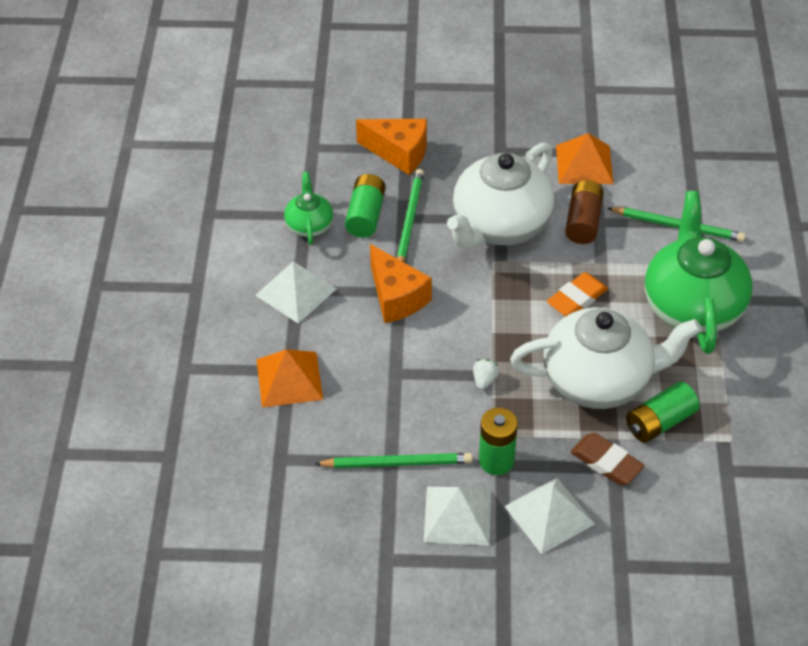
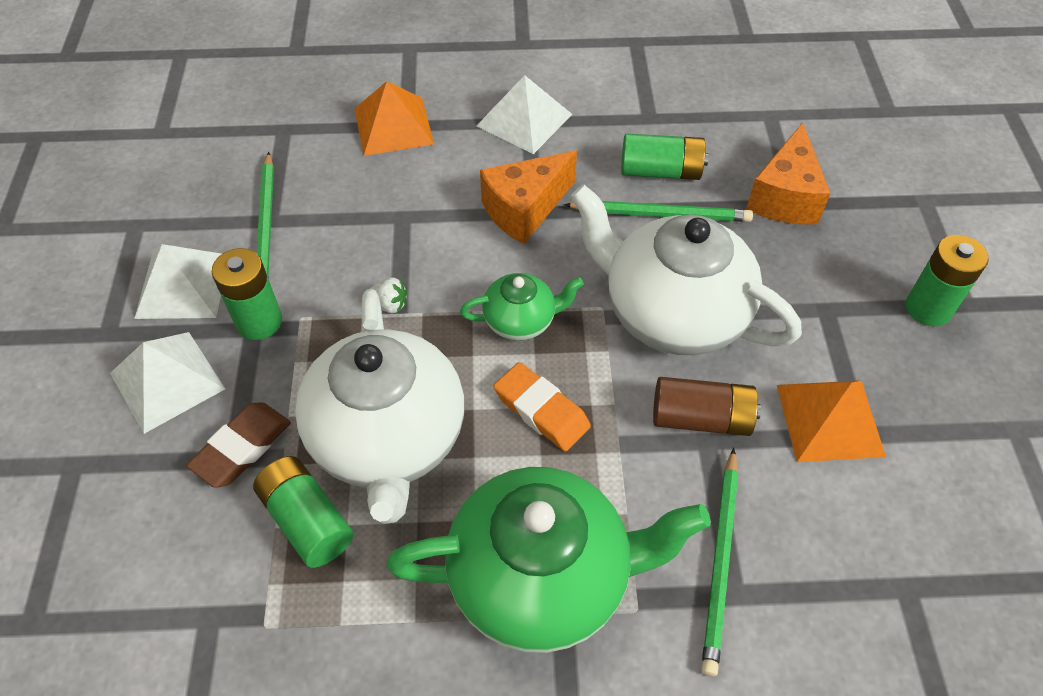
camera: 85 degrees right, 5 degrees up
green teapot [284,172,333,245] -> green teapot moved to [460,273,584,340]
none -> green battery [906,235,989,326]

